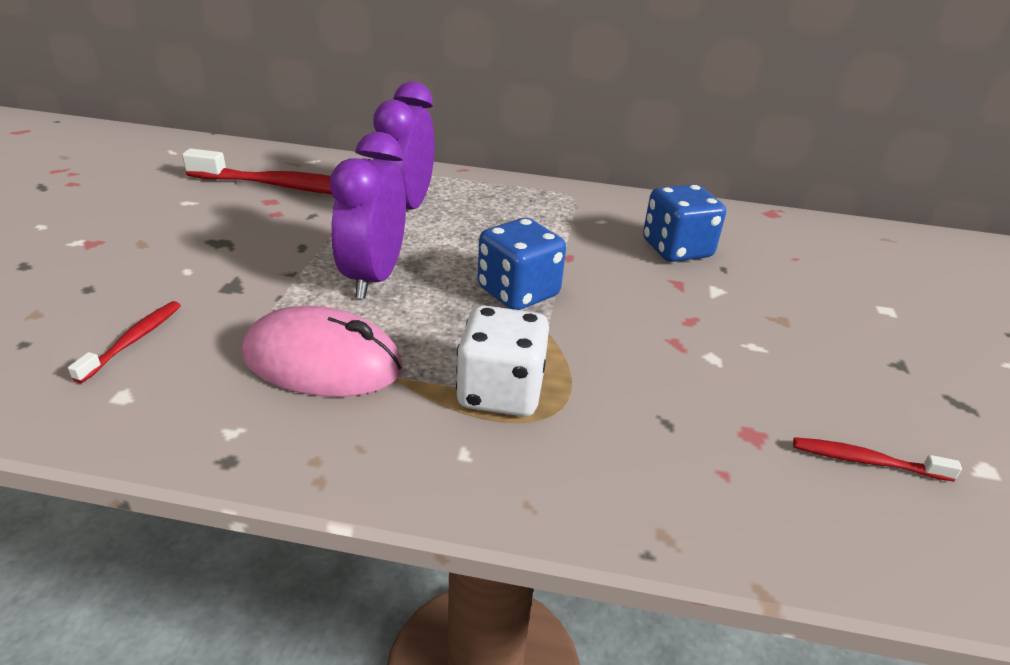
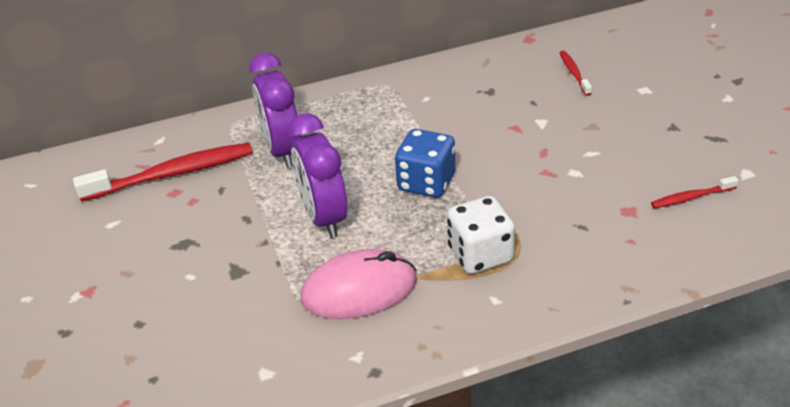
camera: 25 degrees left, 5 degrees up
red toothbrush [68,301,181,383] -> red toothbrush moved to [560,51,592,96]
blue dice [643,184,726,262] -> none

